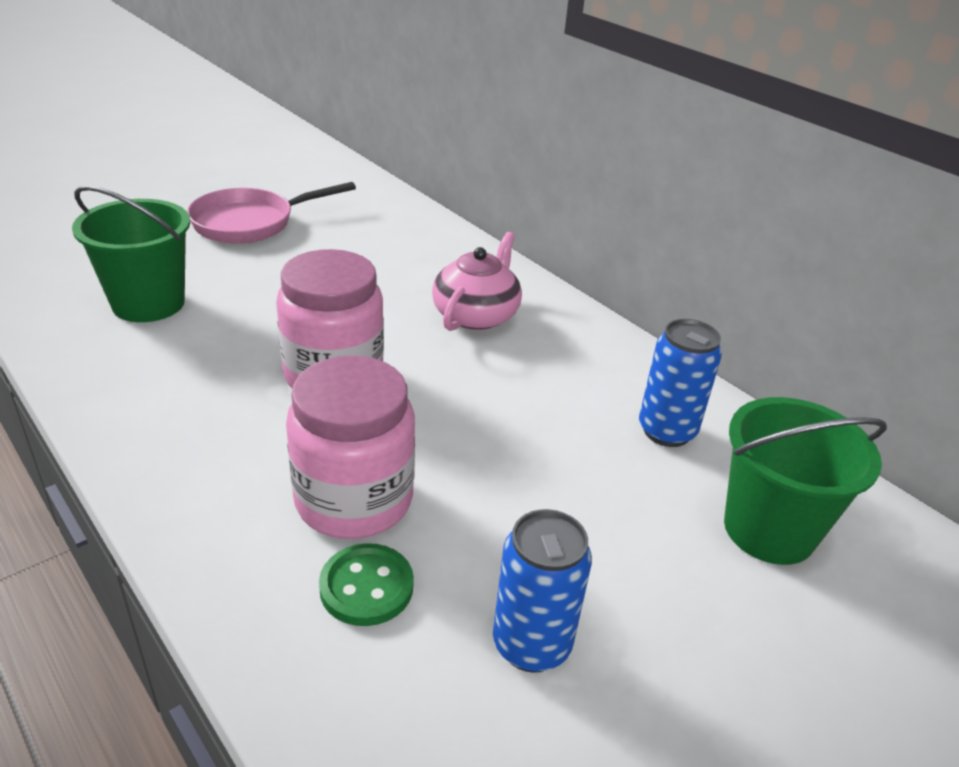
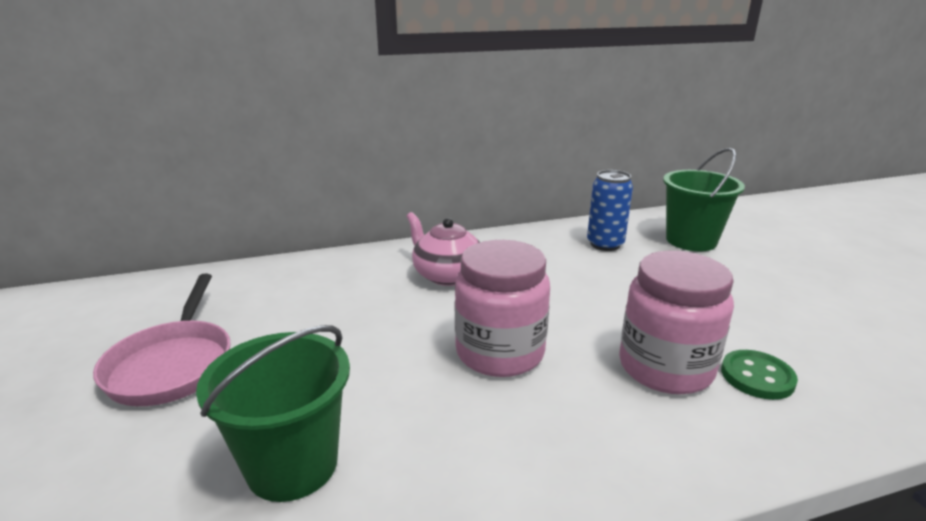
camera: 65 degrees left, 10 degrees down
blue can [493,509,592,673] -> none

